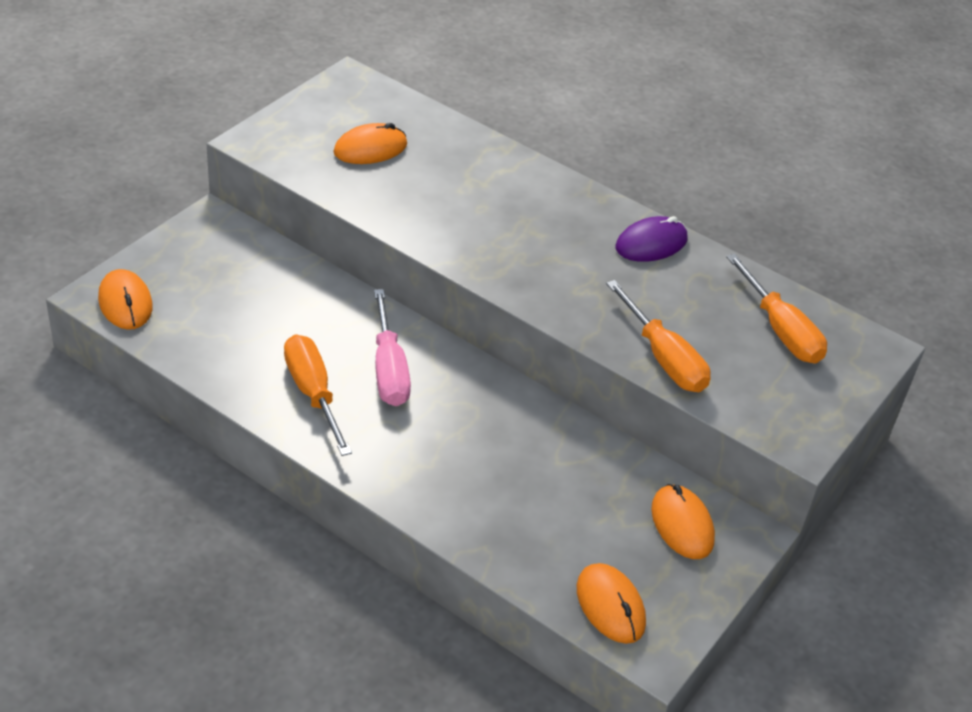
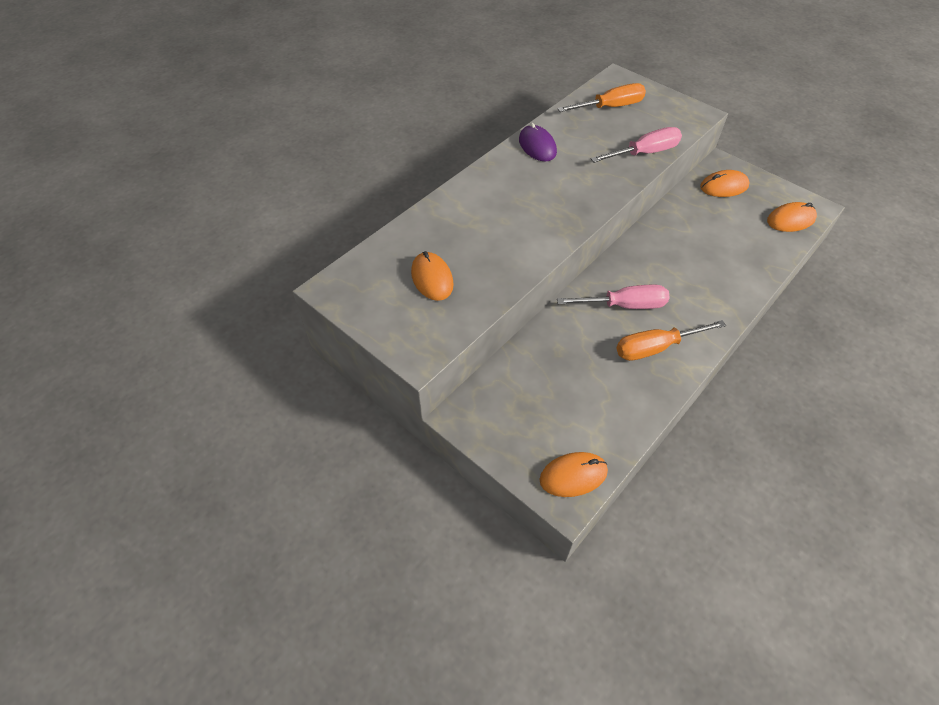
camera: 80 degrees left, 10 degrees up
orange screwdriver [606,280,711,392] -> pink screwdriver [591,127,682,163]

